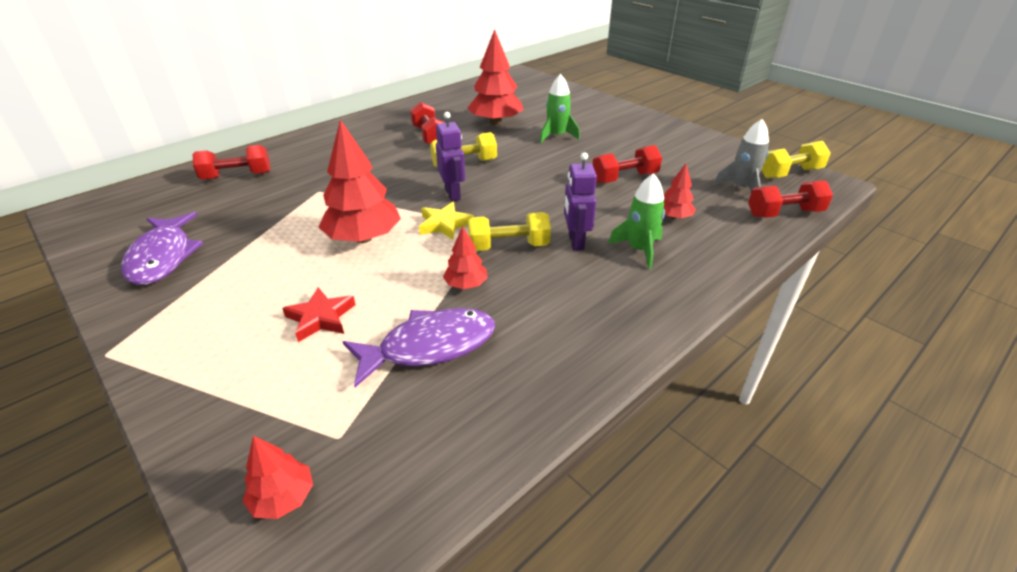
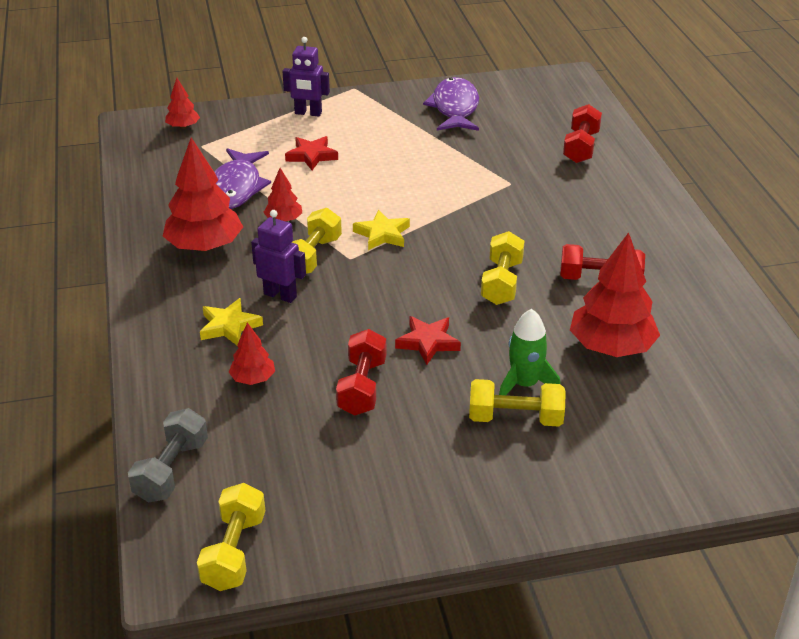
camera: 120 degrees right, 0 degrees up
purple fish [121,212,203,285] -> purple fish turned 75 degrees clockwise [423,77,479,131]
red tree [319,119,401,243] -> red tree moved to [163,138,243,252]
purple robot [436,112,465,201] -> purple robot moved to [282,37,330,117]
green rocket [608,173,665,269] -> yellow star [200,298,263,345]
grey rocket [713,119,769,192] -> none
red dumbbell [748,180,833,218] -> grey dumbbell [128,408,208,503]
none -> red star [395,316,461,365]
none -> yellow dumbbell [469,379,566,427]

